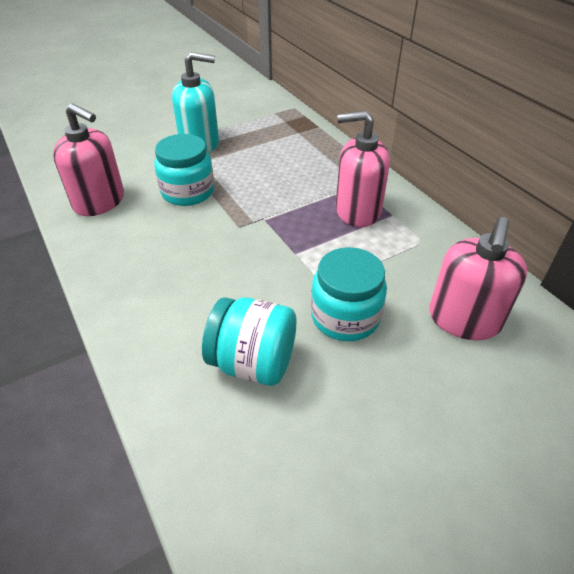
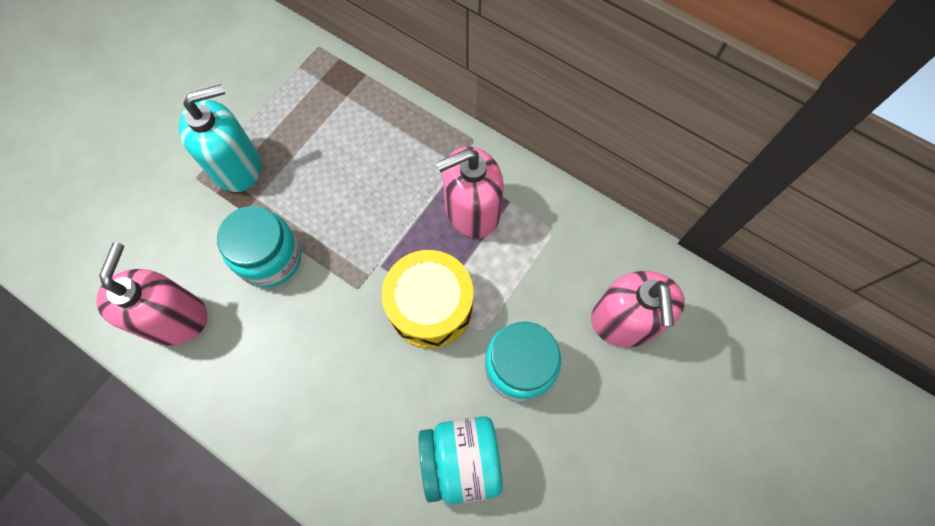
camera: 25 degrees left, 25 degrees up
pink soap dispenser [53,103,124,216] -> pink soap dispenser turned 90 degrees counterclockwise [96,242,208,345]
none -> yellow drum [382,250,473,349]

